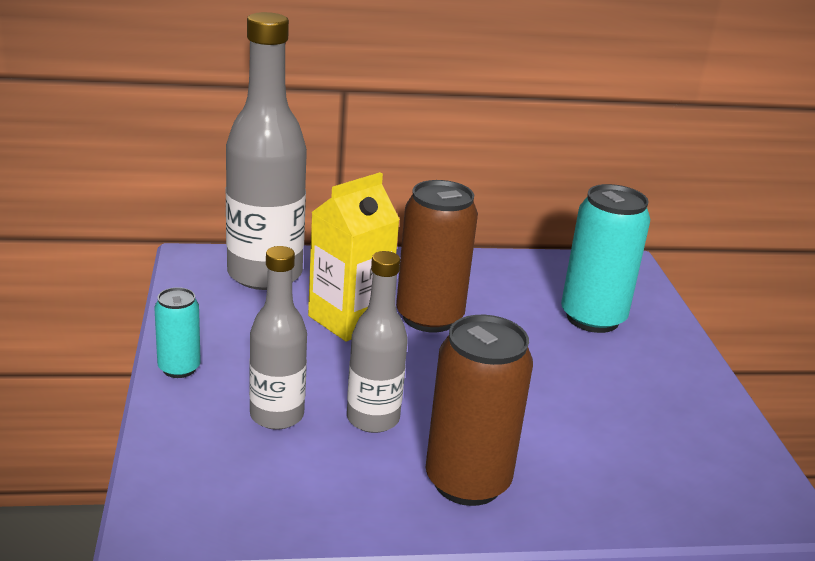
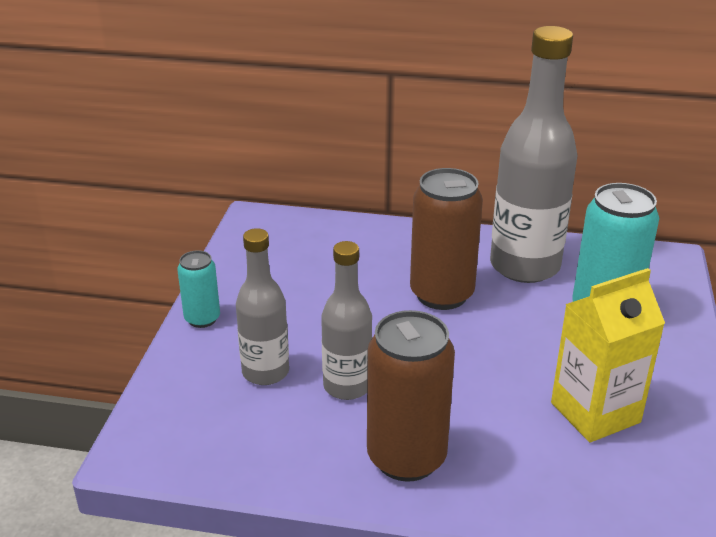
camera: 20 degrees right, 5 degrees up
grey bottle [226,12,307,290] -> grey bottle moved to [490,26,577,283]
yellow carton [308,172,400,342] -> yellow carton moved to [551,268,665,443]

